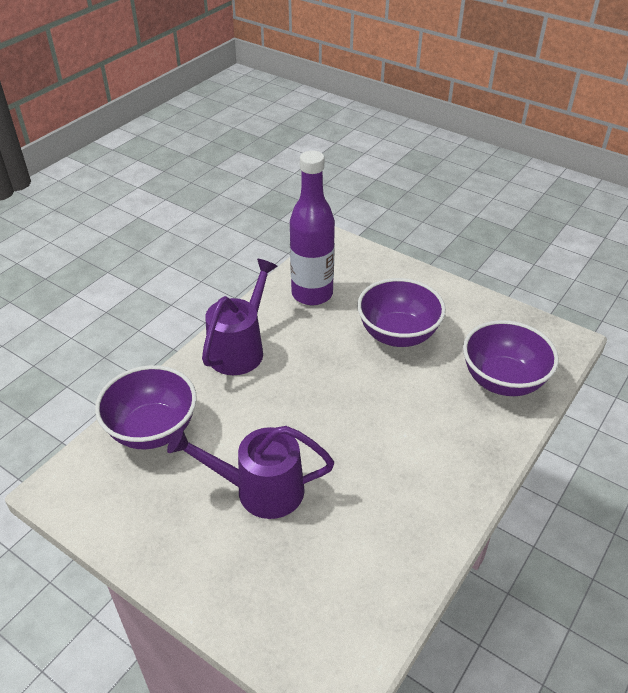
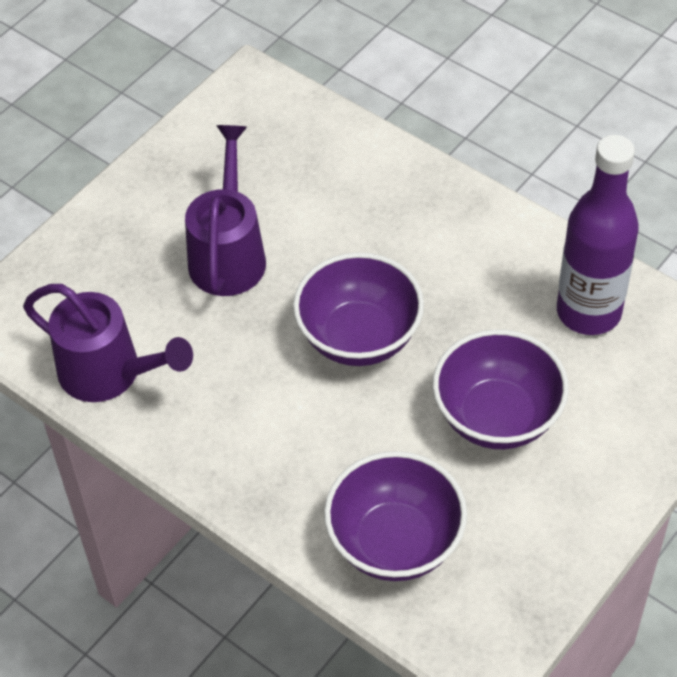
camera: 95 degrees right, 10 degrees up
purple bowl [95,365,197,449] -> purple bowl moved to [293,252,424,366]
purple watering can [202,259,278,375] -> purple watering can moved to [23,284,193,402]

